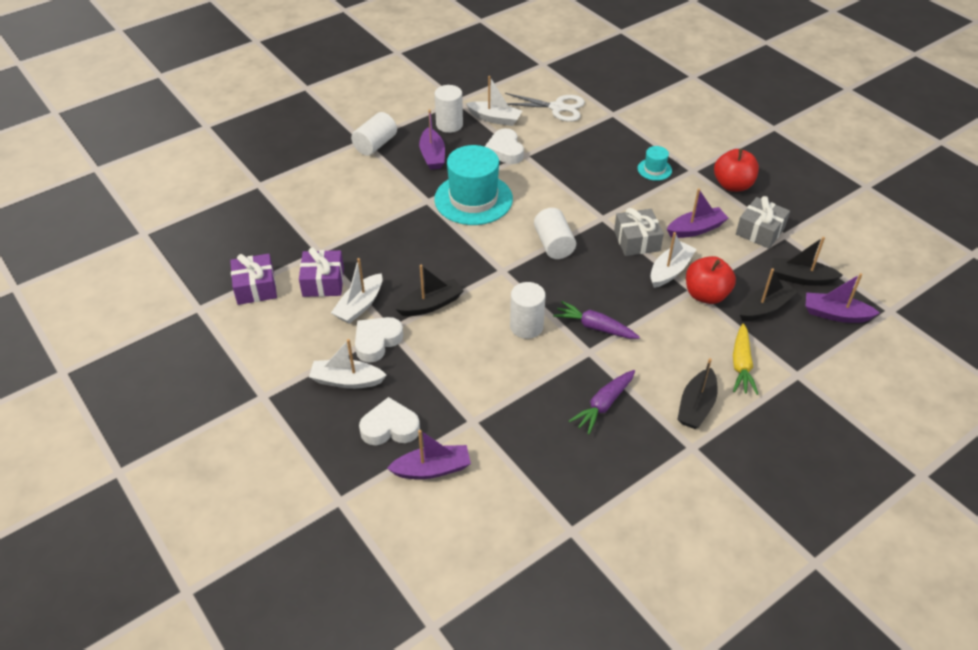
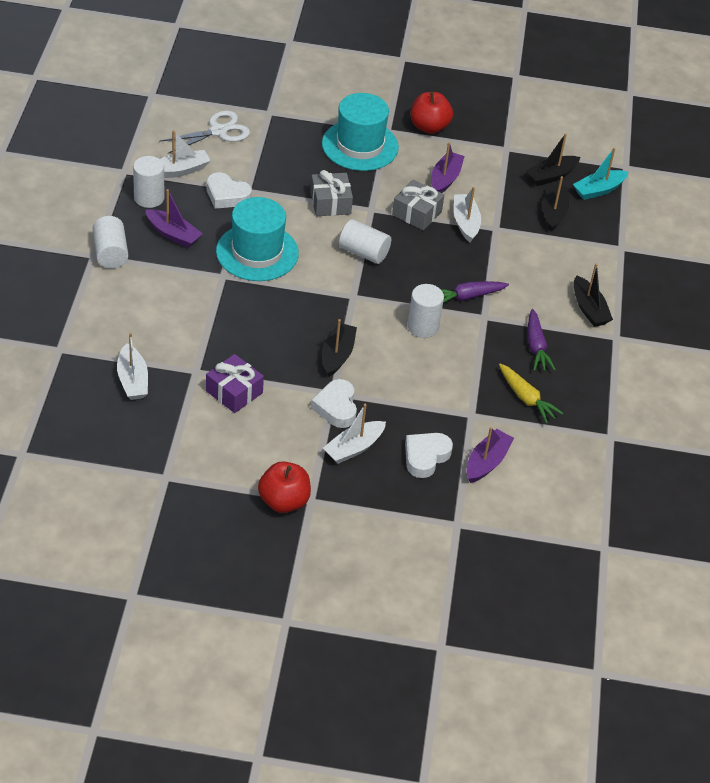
camera: 50 degrees left, 0 degrees up
purple gift [230,254,277,305] -> none
white boat [331,258,383,324] -> white boat moved to [117,333,148,400]
turquoise hat [638,146,672,181] -> turquoise hat [322,93,399,171], size x2.21
red apple [686,256,736,304] -> red apple moved to [258,461,311,513]
yellow carrot [733,323,758,395] -> yellow carrot moved to [499,364,563,423]
grey gift [736,196,790,249] -> grey gift moved to [310,170,353,216]
purple boat [806,273,880,323] -> turquoise boat [573,148,628,200]

